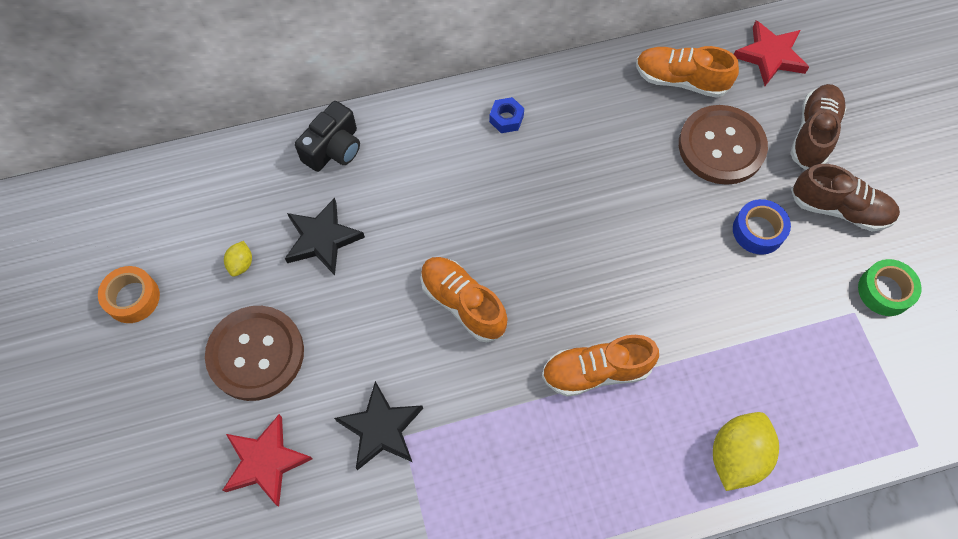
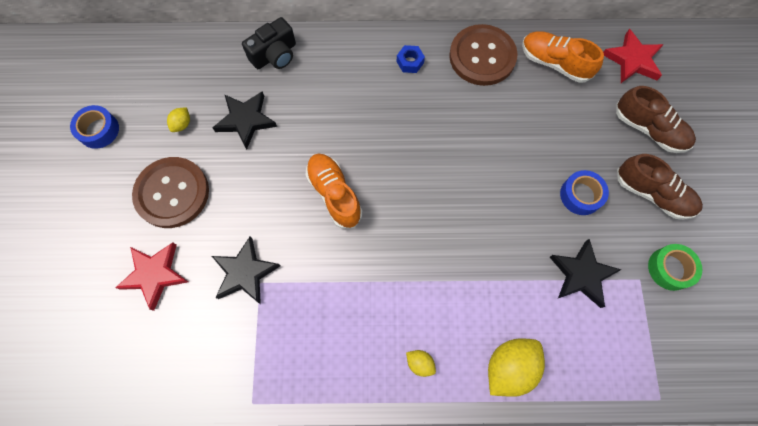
camera: 15 degrees right, 5 degrees up
orange tape [98,266,160,323] -> blue tape [70,105,119,149]
orange shoe [542,335,659,397] -> none
brown button [679,105,768,185] -> brown button moved to [449,24,518,86]
brown shoe [790,84,846,170] -> brown shoe turned 90 degrees clockwise [616,86,696,153]
none -> yellow lemon [406,350,436,377]
none -> black star [550,239,621,308]

